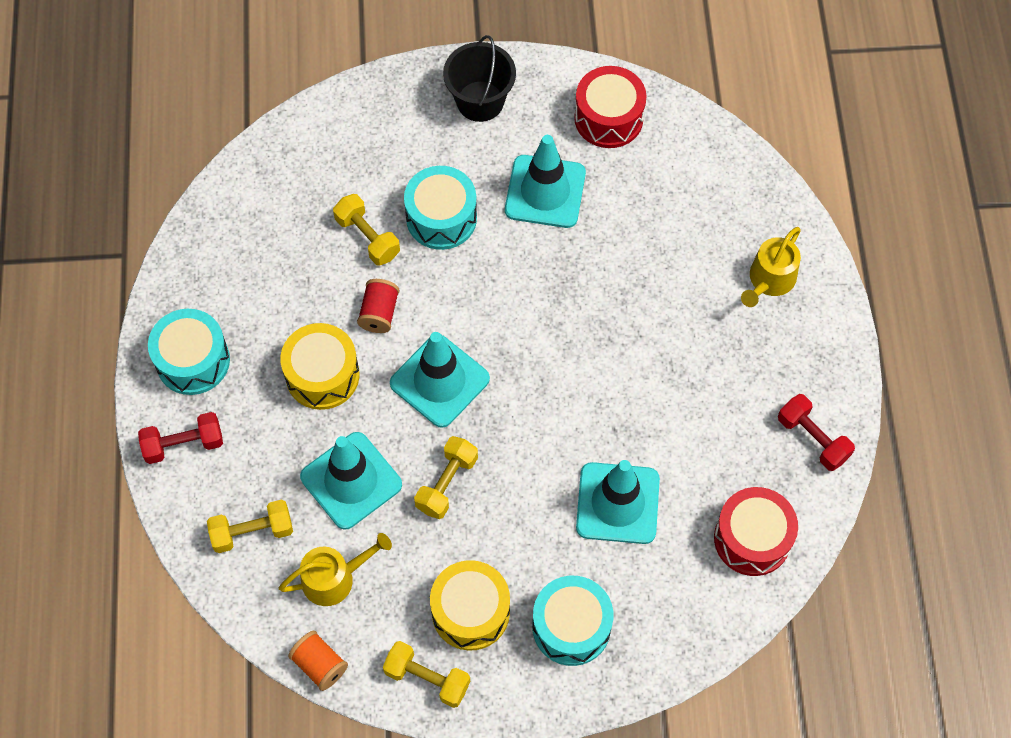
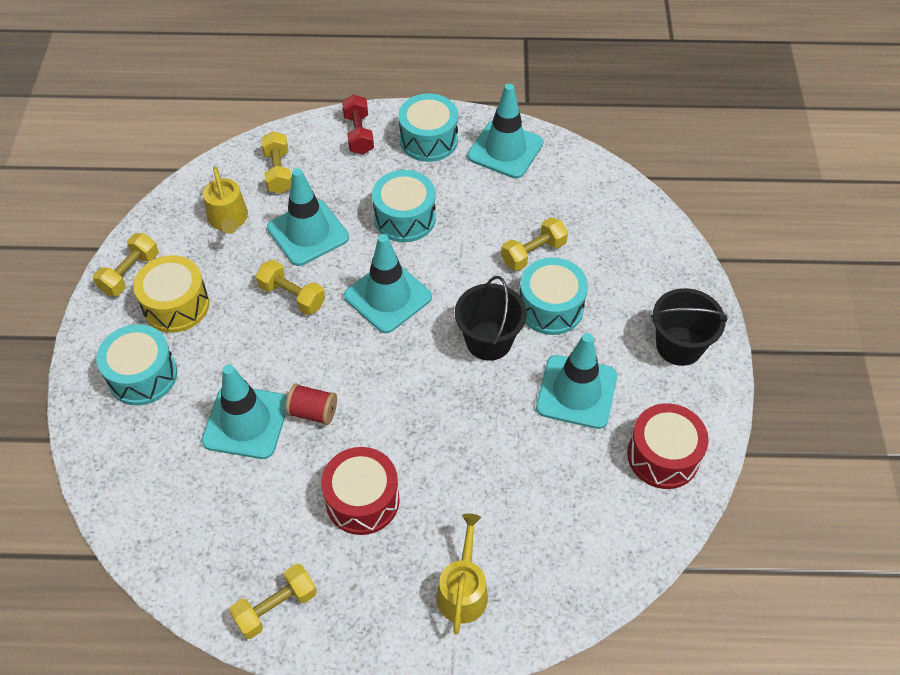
camera: 95 degrees right, 10 degrees down
yellow drum [280,323,360,410] -> turquoise drum [372,170,436,242]
orange spool [288,631,348,691] -> none
red spool [357,279,399,333] -> red spool moved to [285,384,337,425]
red drum [714,487,798,576] -> red drum moved to [321,447,400,535]
yellow watering can [741,227,801,307] -> yellow watering can turned 60 degrees clockwise [437,514,488,635]
red dumbbell [778,394,855,471] -> yellow dumbbell [229,564,317,639]
none -> black bucket [455,276,527,361]
none -> turquoise traffic cone [467,83,544,179]

